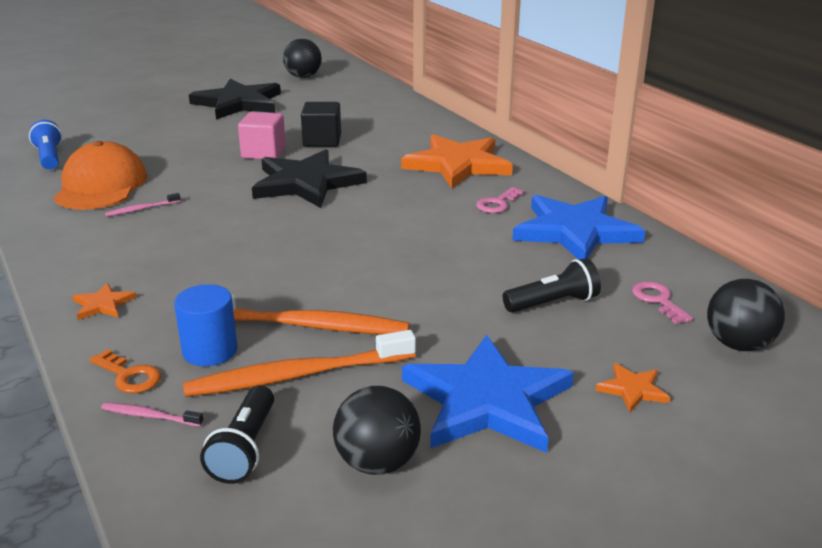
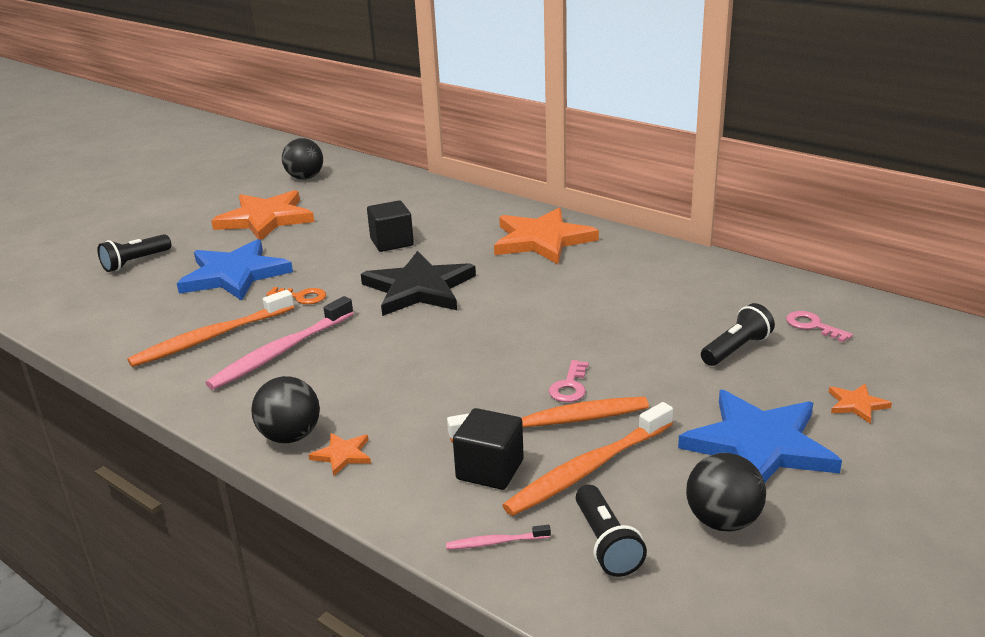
camera: 20 degrees left, 0 degrees up
blue flashlight [29,120,62,170] -> none
orange cap [54,141,147,210] -> orange toothbrush [127,290,294,367]
orange key [89,349,161,393] -> orange key moved to [266,287,326,304]
pink toothbrush [105,193,181,217] -> pink toothbrush [206,296,354,390], size x2.28
blue cylinder [174,284,238,366] -> black cube [453,408,524,490]
black star [189,79,281,120] -> orange star [211,190,314,240]
pink cube [238,112,286,159] -> none
pink key [476,187,525,213] -> pink key moved to [549,360,589,402]
blue star [512,195,645,260] -> blue star moved to [177,239,293,301]
black ball [707,279,785,351] -> black ball moved to [251,376,320,443]
none -> black flashlight [97,234,171,272]

